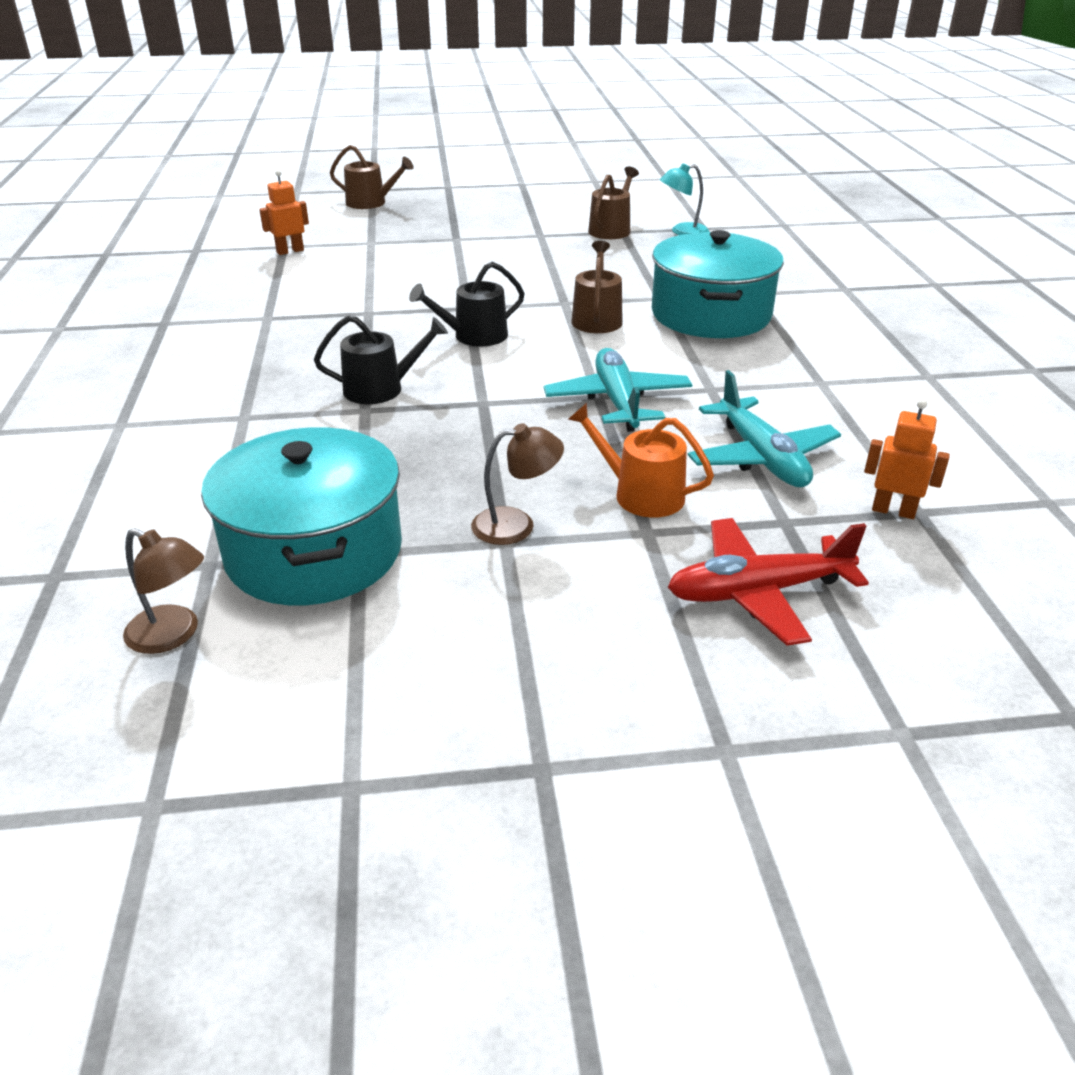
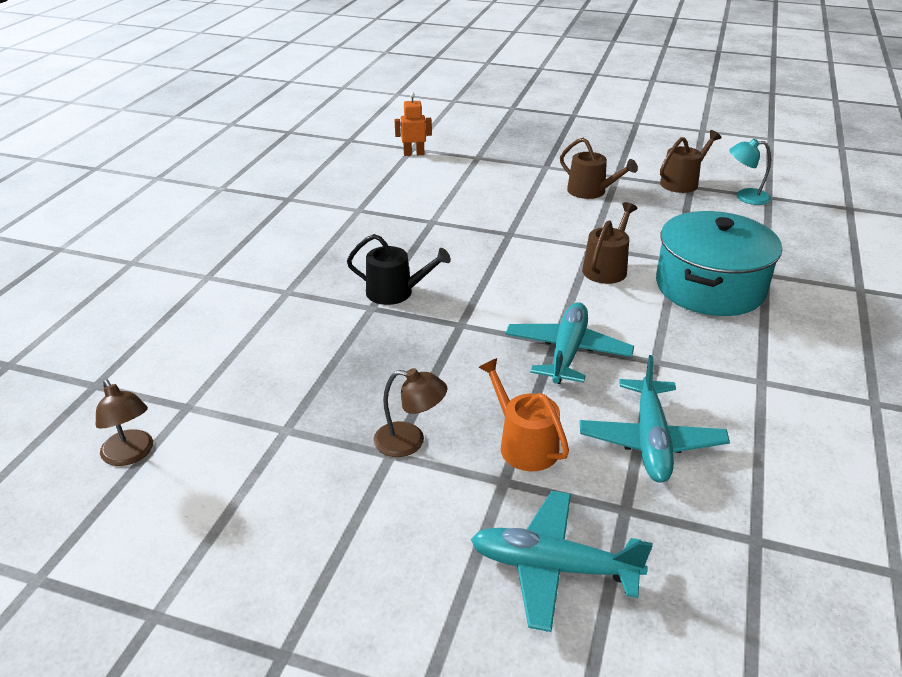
camera: 25 degrees right, 0 degrees up
turquoise pot [201,427,402,605] -> none
brown watering can [330,145,414,209] -> brown watering can moved to [560,138,638,199]
black watering can [409,262,525,347] -> none
red plane [668,518,869,646] -> turquoise plane [471,491,653,632]
orange robot [864,399,950,519] -> none

